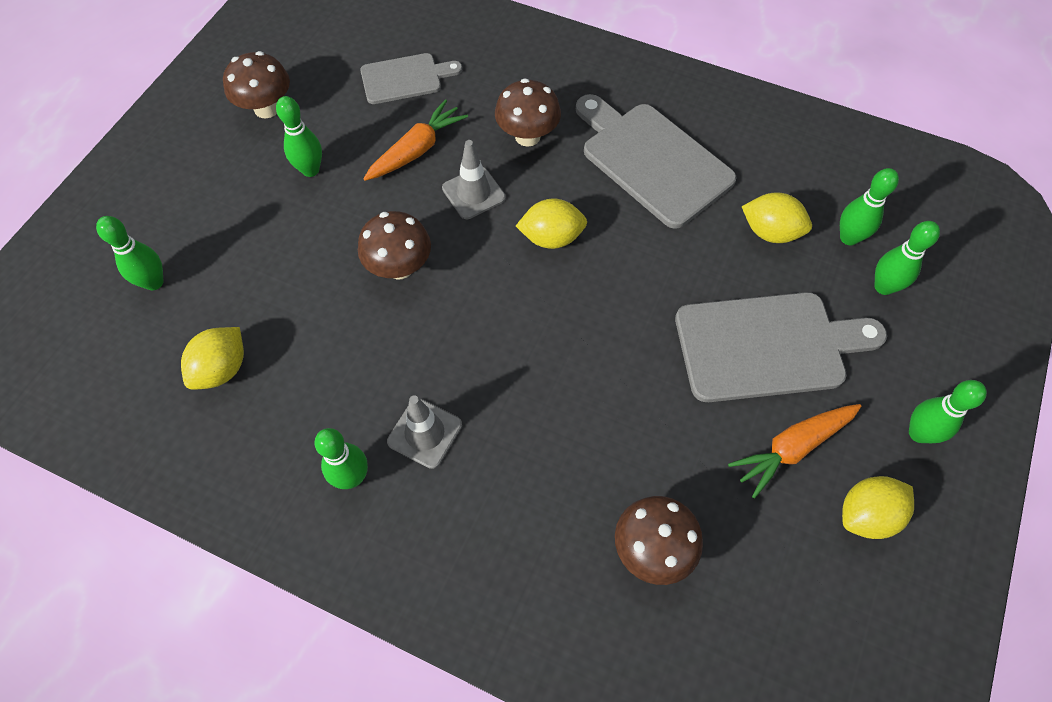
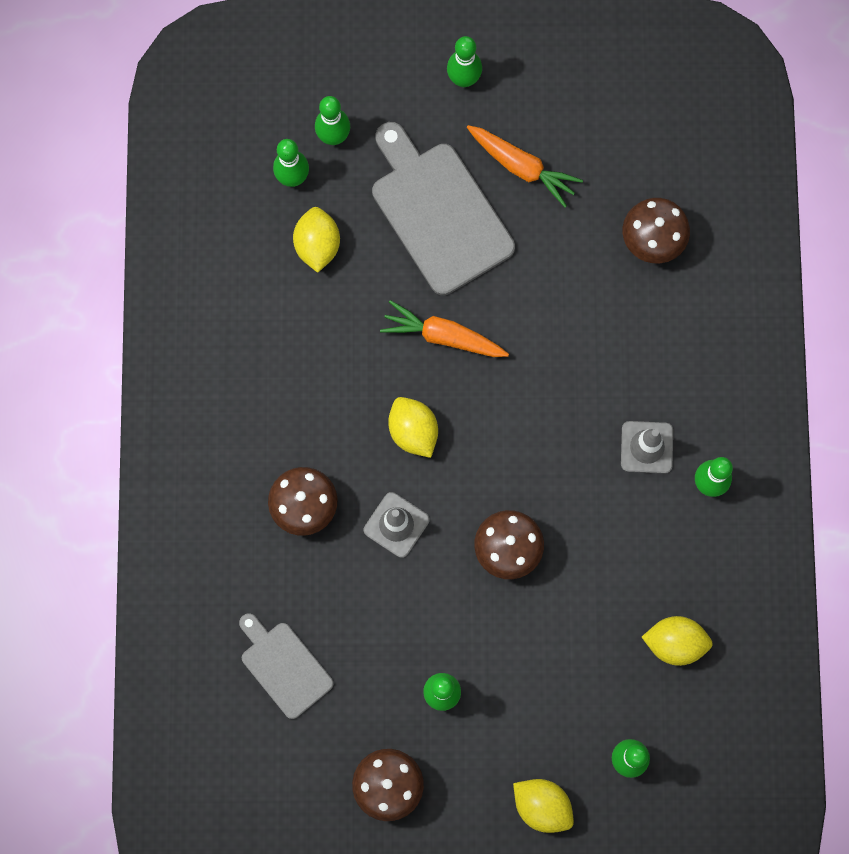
camera: 115 degrees left, 15 degrees up
orange carrot [364,99,468,181] -> orange carrot moved to [380,300,509,357]
grey cutting board [576,94,737,229] -> none
yellow lemon [842,476,914,539] -> yellow lemon moved to [513,779,574,833]

